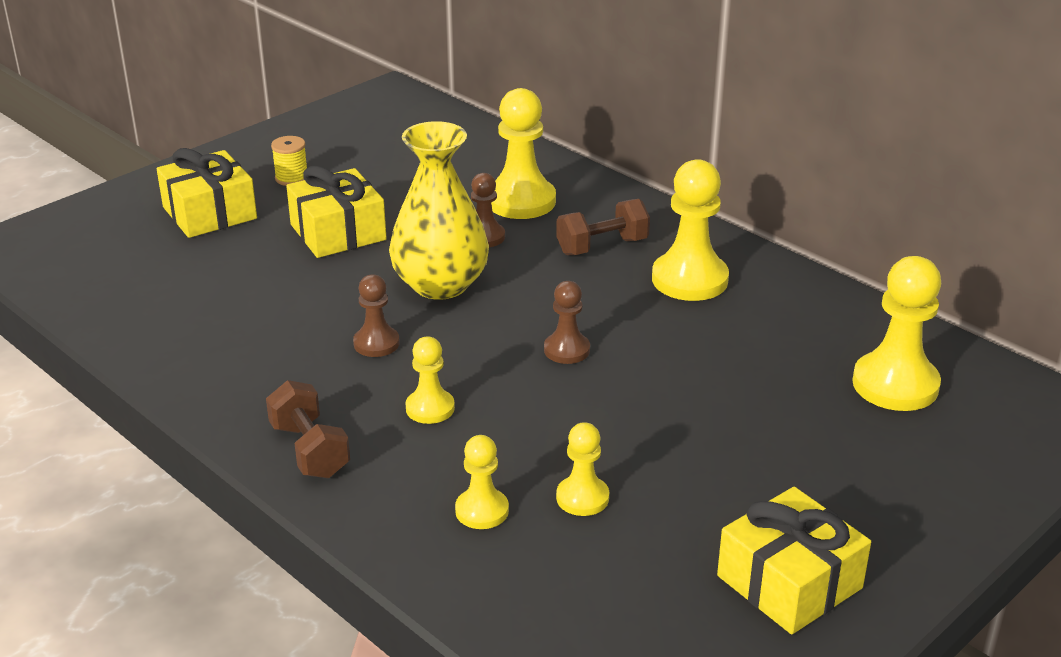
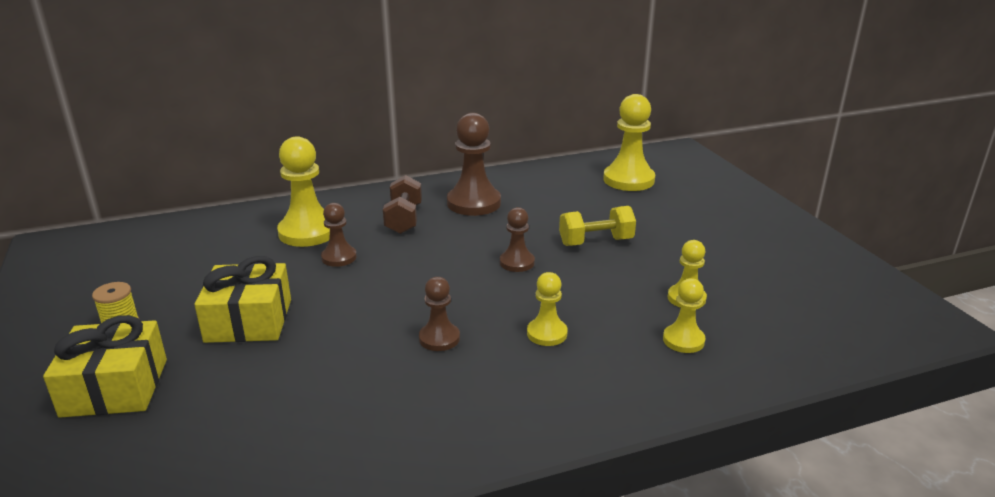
camera: 65 degrees left, 5 degrees down
brown dumbbell [266,380,350,478] -> none
yellow vase [389,121,489,300] -> none
yellow pawn [652,159,729,301] -> brown pawn [447,113,501,216]
yellow gift [717,487,871,634] -> none
none -> yellow dumbbell [559,206,636,246]

